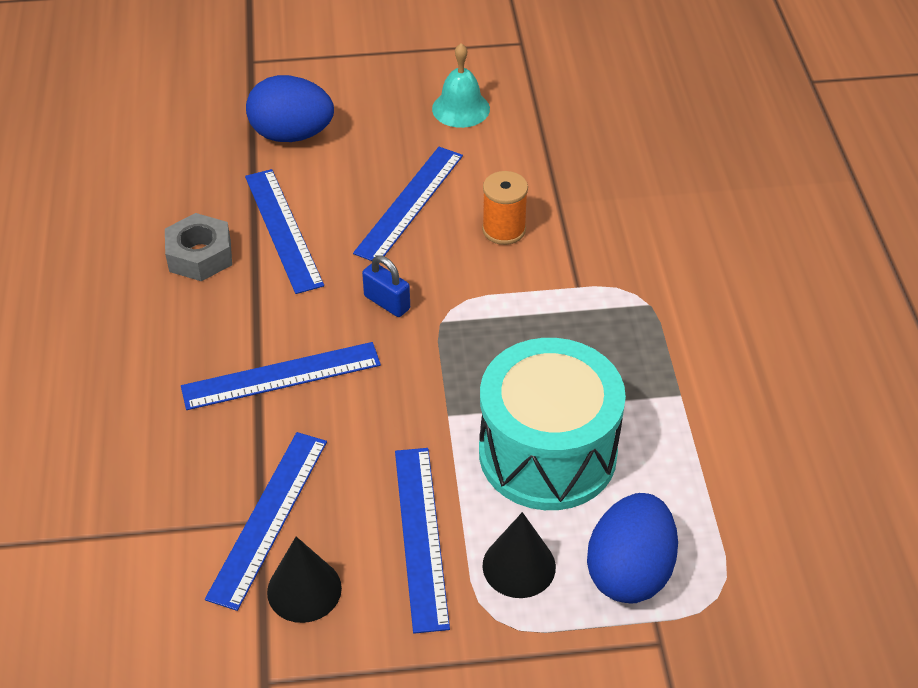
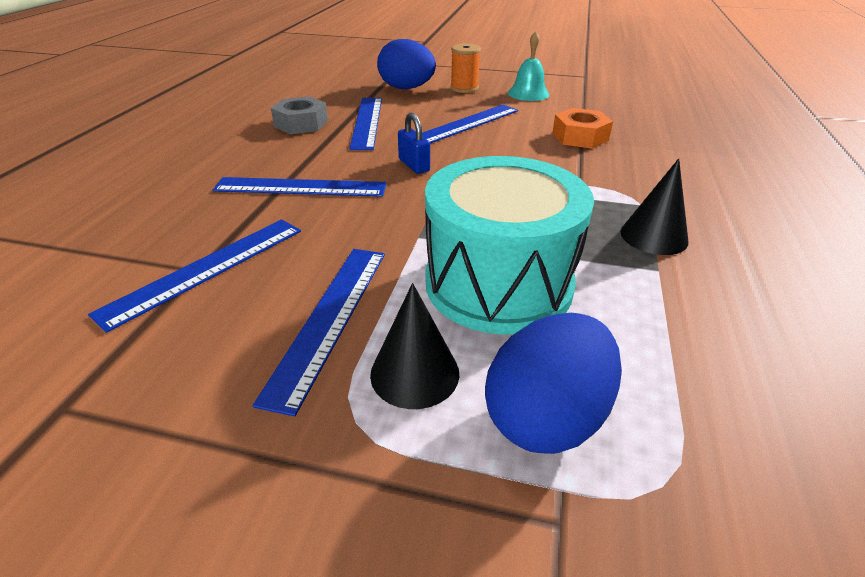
camera: 20 degrees right, 10 degrees down
black cone [267,537,342,623] -> black cone moved to [621,158,689,255]
orange spool [482,171,528,245] -> orange spool moved to [450,44,481,93]
none -> orange nut [552,108,613,149]

